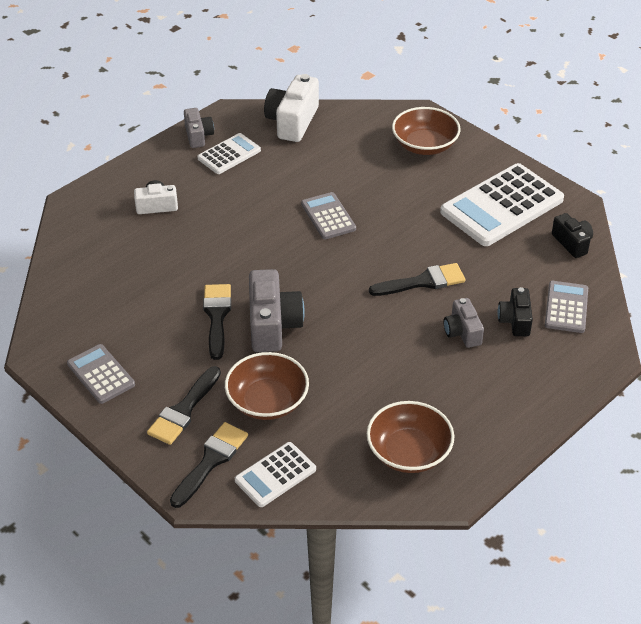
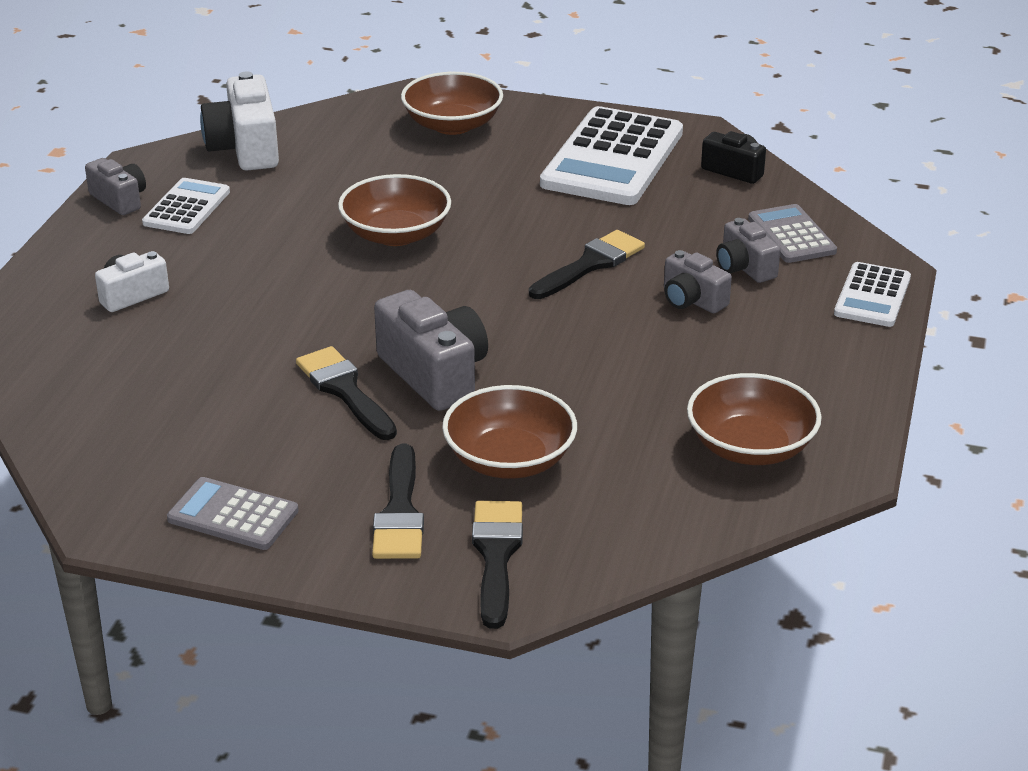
camera: 30 degrees left, 10 degrees down
white calculator [235,442,316,507] -> white calculator moved to [834,262,911,327]
grey calculator [301,192,356,239] -> brown bowl [338,174,451,246]
black camera [498,287,533,336] -> grey camera [716,218,781,283]

